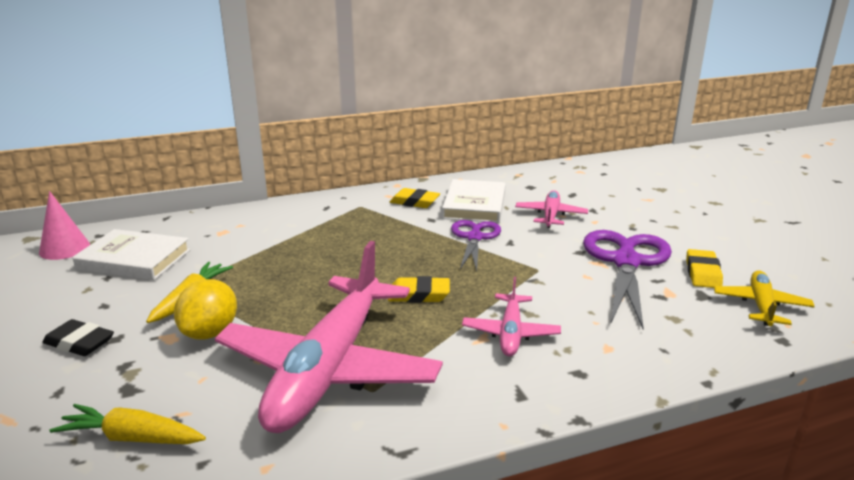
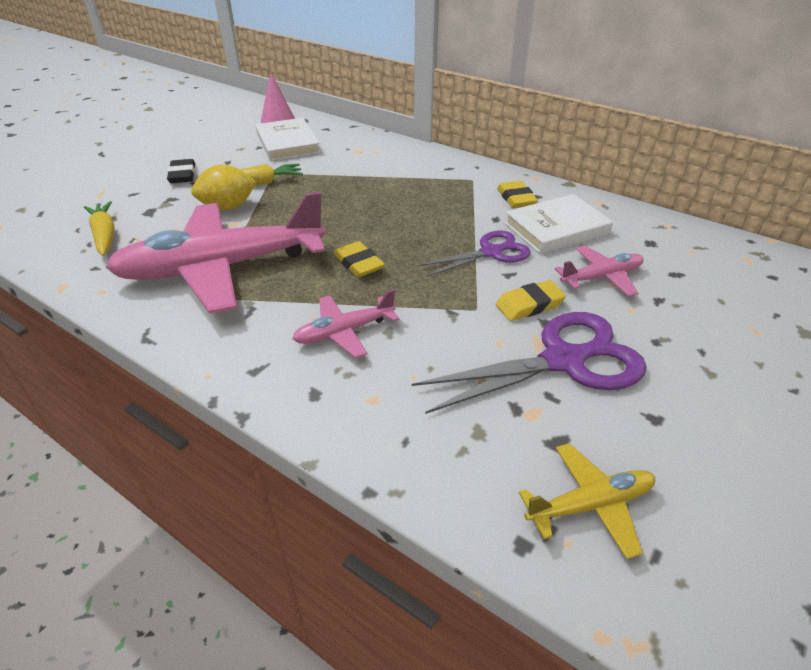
camera: 55 degrees right, 15 degrees up
yellow eraser [686,249,723,288] -> yellow eraser moved to [496,280,566,321]

